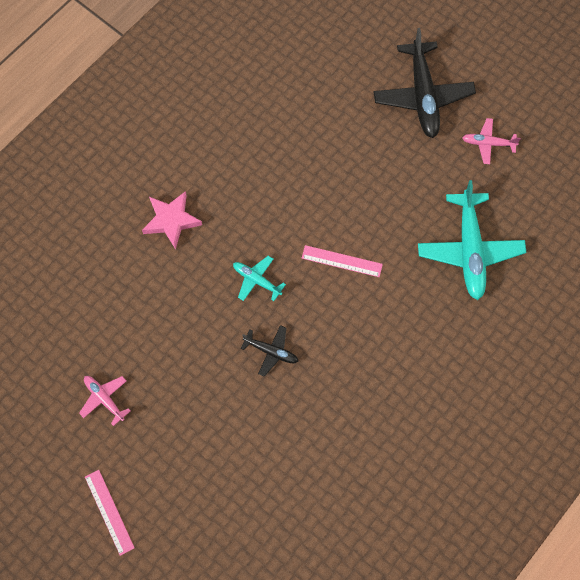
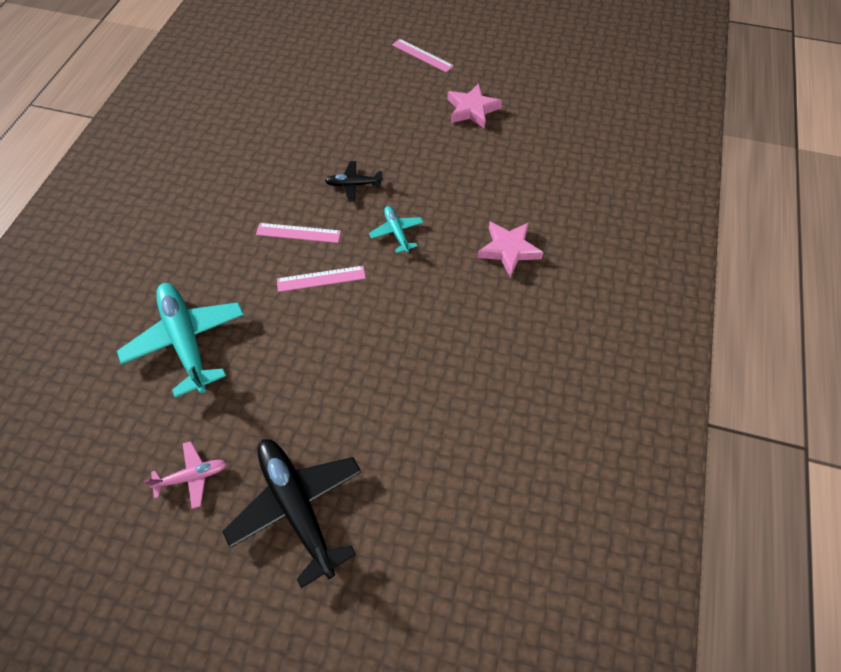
camera: 155 degrees right, 10 degrees down
pink plane [79,376,130,426] -> pink star [448,83,502,129]
turquoise plane [233,256,286,301] -> turquoise plane turned 120 degrees counterclockwise [369,206,424,253]
none -> pink ruler [256,223,341,243]

